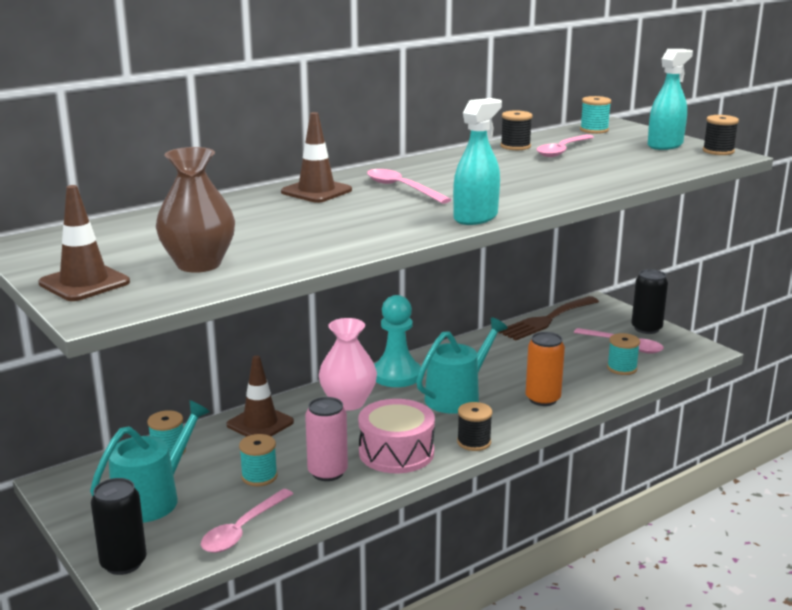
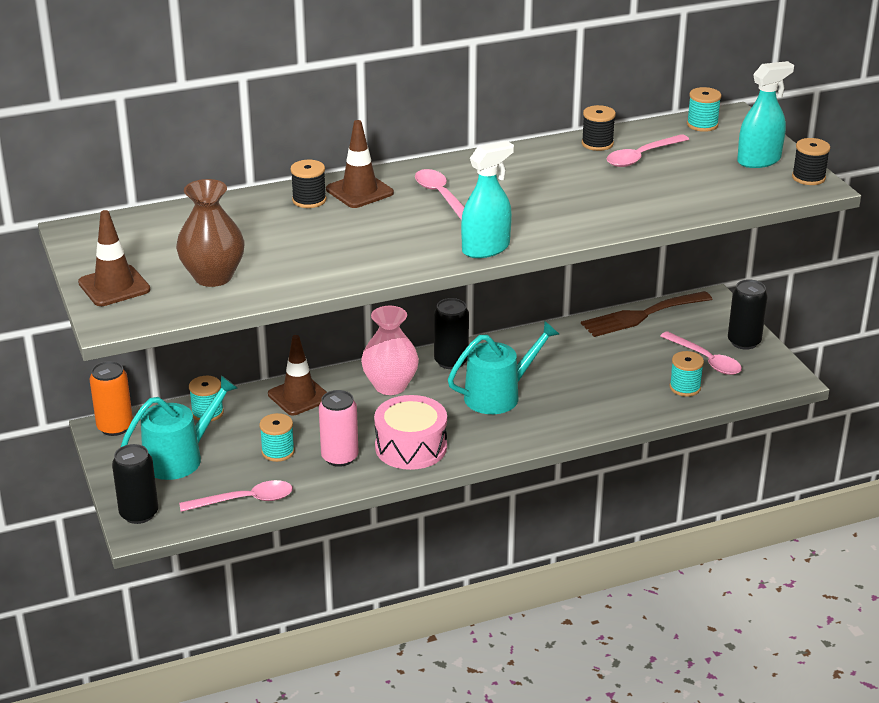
camera: 15 degrees right, 10 degrees up
pink spoon [201,489,293,553] -> pink spoon turned 150 degrees counterclockwise [179,480,293,512]
turquoise pawn [374,295,421,387] -> black can [434,298,469,369]
black spool [457,402,492,451] -> black spool moved to [290,160,326,208]
orange can [526,332,565,406] -> orange can moved to [89,361,133,436]

